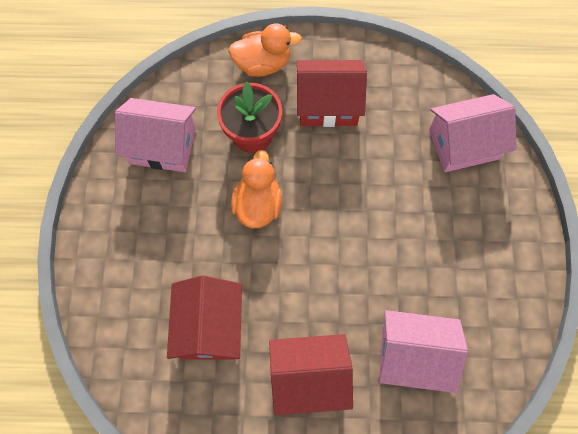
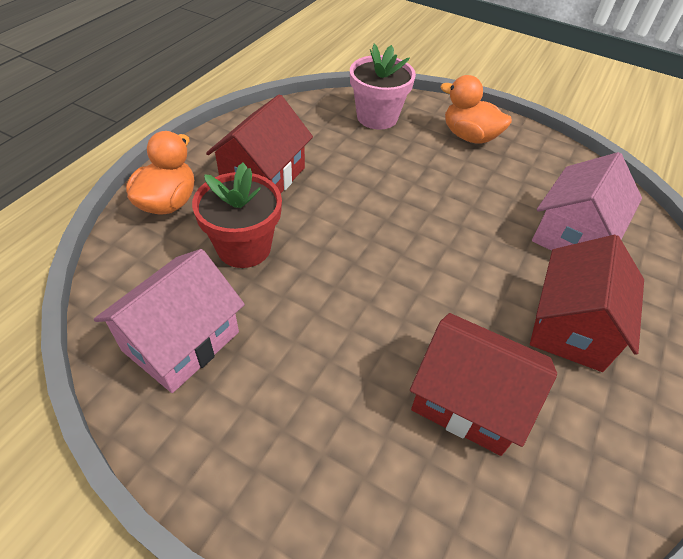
camera: 65 degrees left, 20 degrees down
orange duck [231,150,282,228] -> orange duck moved to [440,75,512,144]
pink house [429,94,516,172] -> pink flower pot [350,44,416,130]

